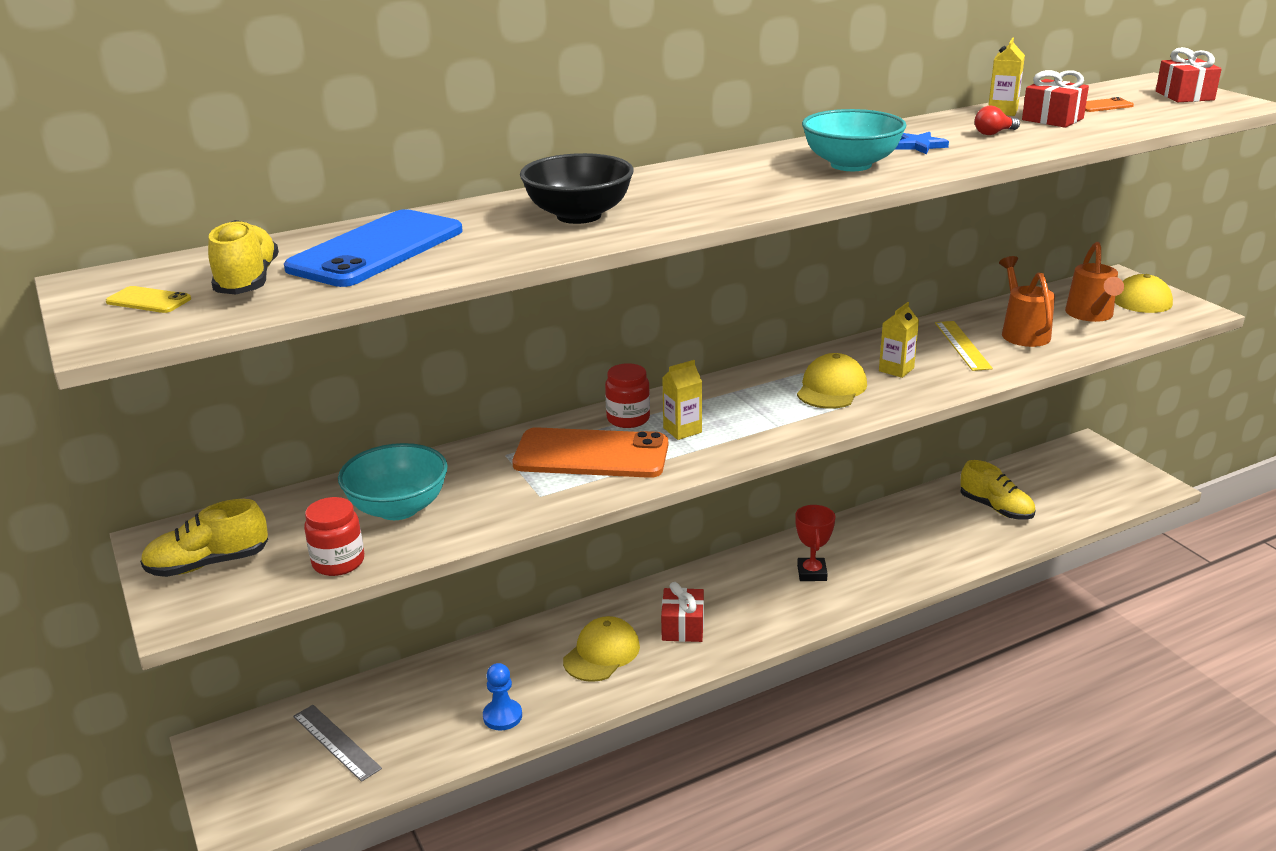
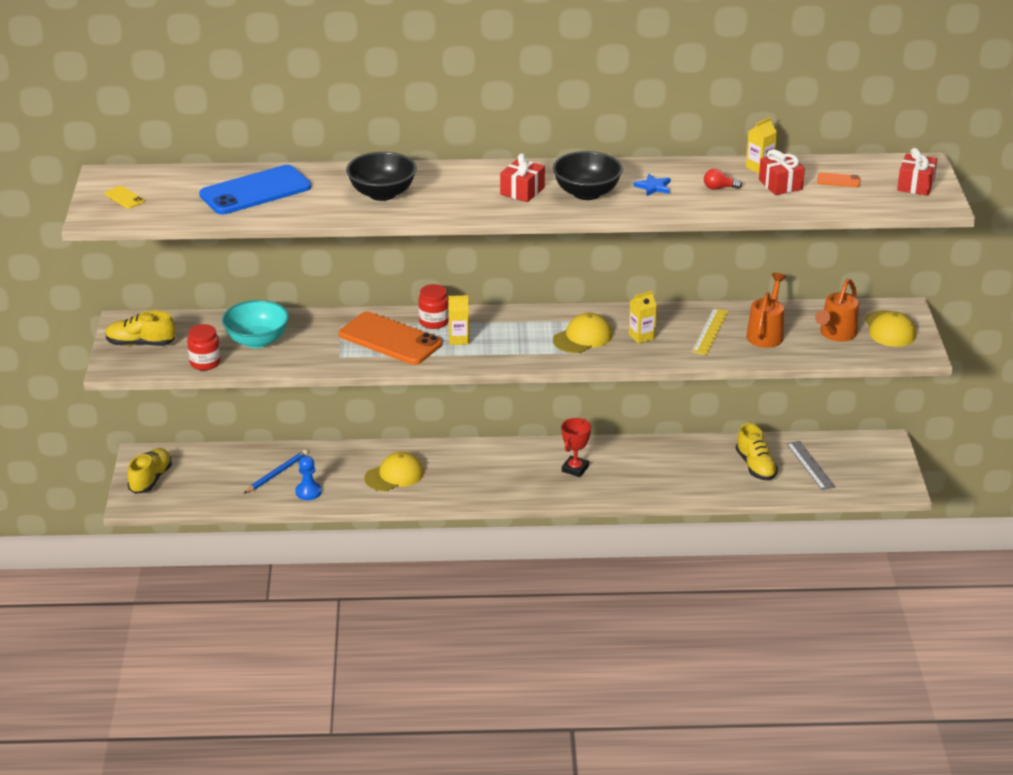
camera: 25 degrees right, 5 degrees up
yellow shoe [208,220,279,295] -> yellow shoe moved to [127,448,172,494]
grey ruler [293,705,382,782] -> grey ruler moved to [787,441,835,490]
red gift [661,582,704,642] -> red gift moved to [500,153,545,202]
turquoise bowl [802,109,906,171] -> black bowl [552,151,623,200]
none -> blue pencil [244,450,308,493]

